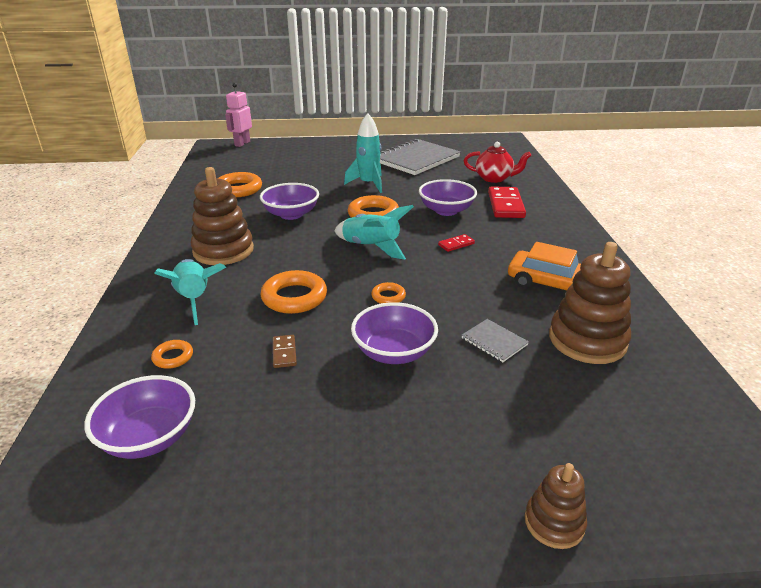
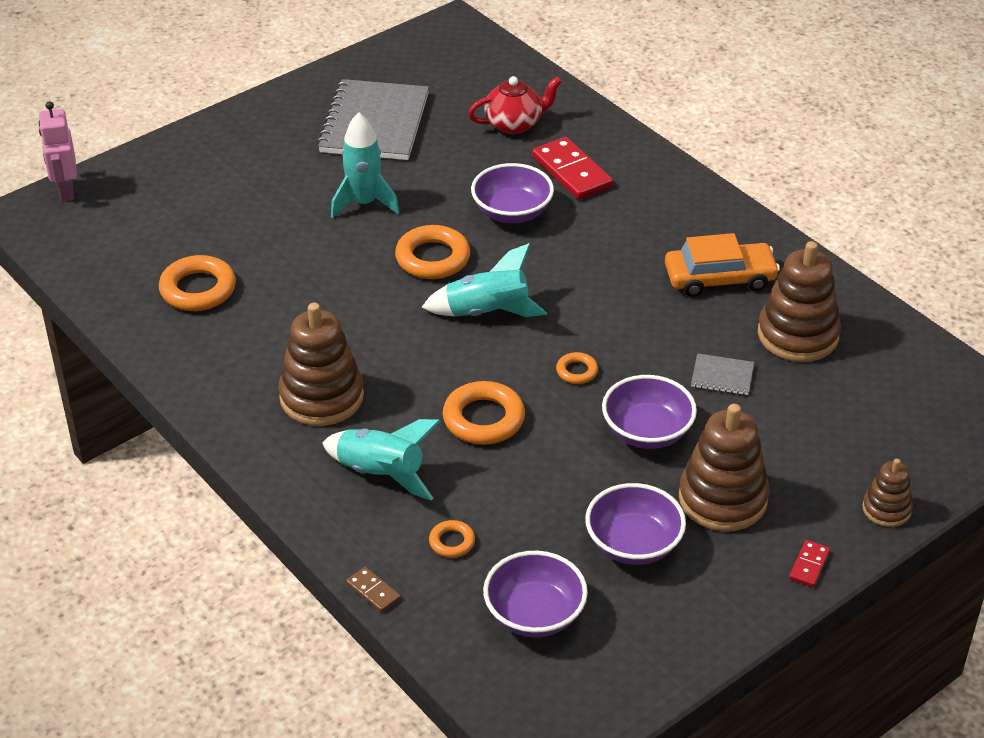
camera: 35 degrees left, 10 degrees up
purple bowl [260,183,319,220] -> purple bowl moved to [585,483,686,565]
brown domino [273,335,297,368] -> brown domino moved to [346,567,401,613]
red domino [438,234,475,252] -> red domino moved to [789,540,830,587]
none -> brown stacking toy [679,404,770,531]

